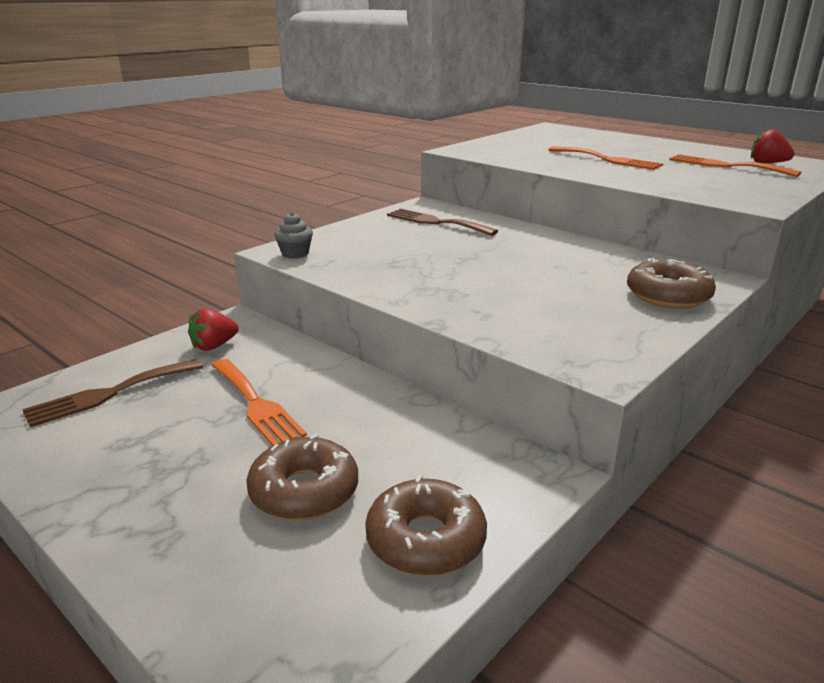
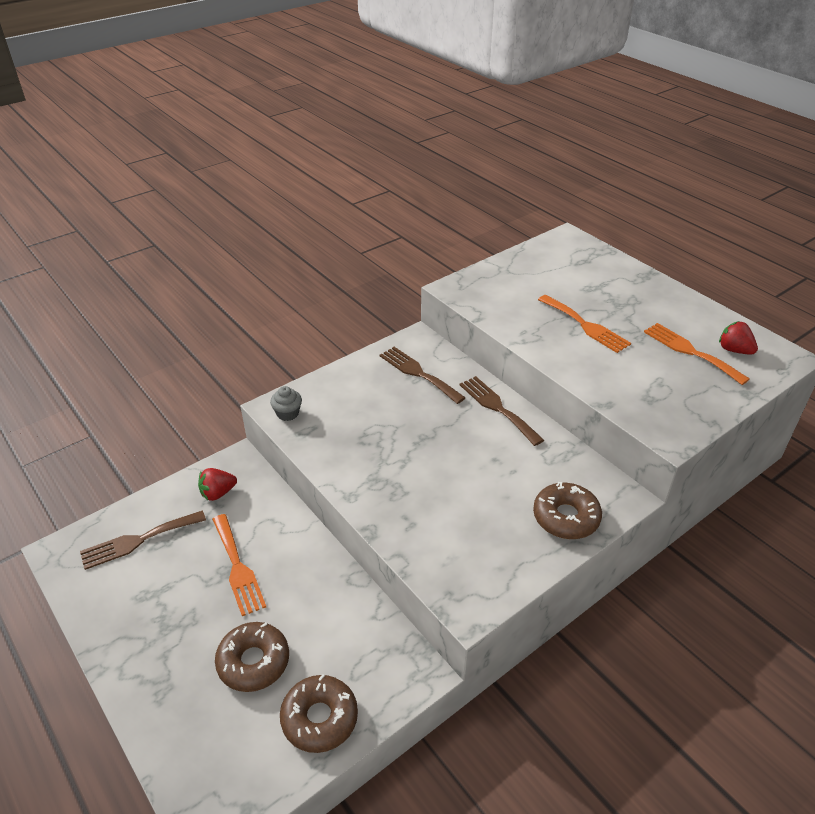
camera: 10 degrees right, 15 degrees up
none -> brown fork [459,376,544,446]

